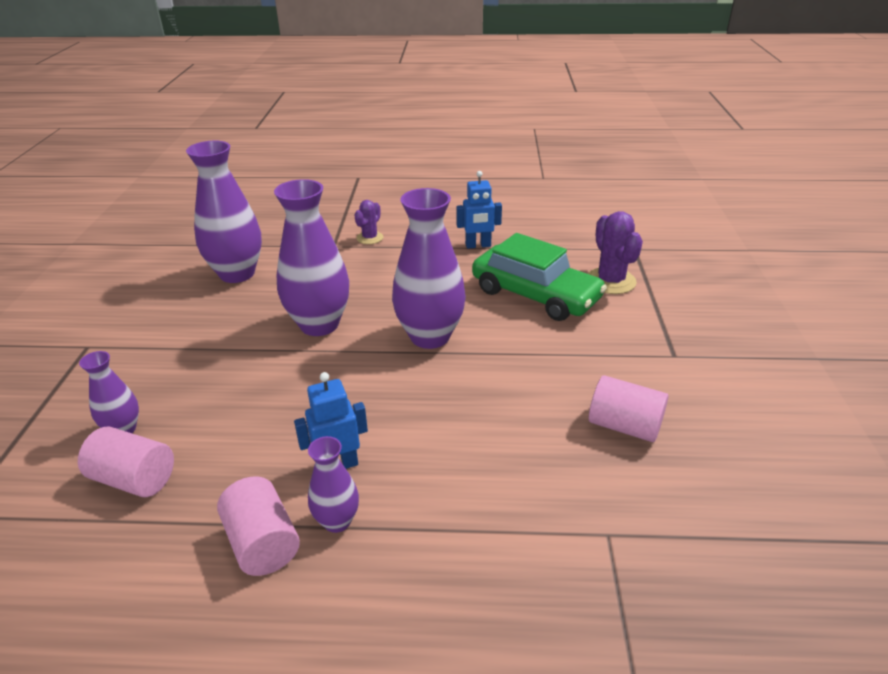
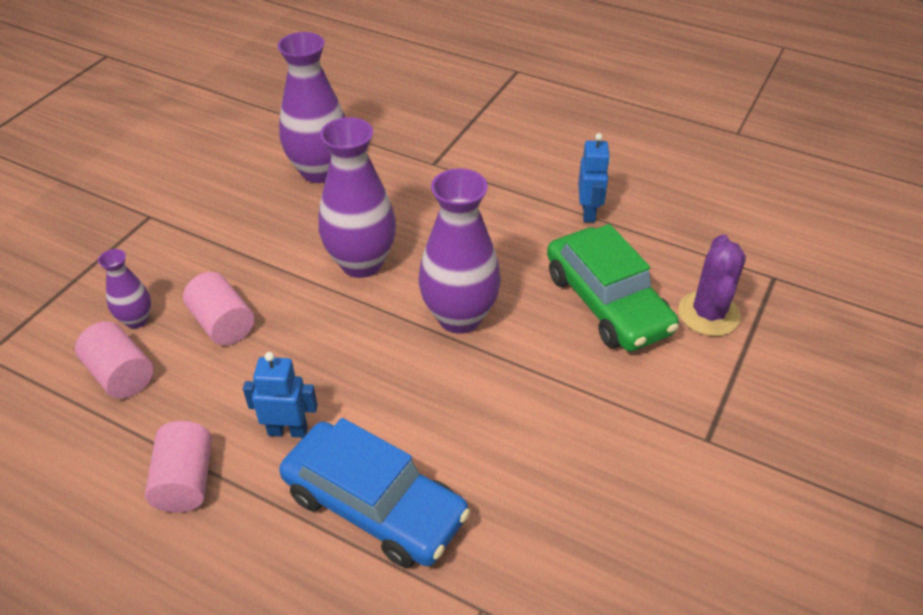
camera: 25 degrees right, 10 degrees up
purple vase [308,436,359,533] -> none
purple cactus [354,200,383,244] -> none
blue robot [456,171,502,249] -> blue robot turned 105 degrees counterclockwise [578,133,610,223]
pink cylinder [589,375,669,442] -> pink cylinder moved to [183,272,254,345]
none -> blue car [279,418,470,568]

